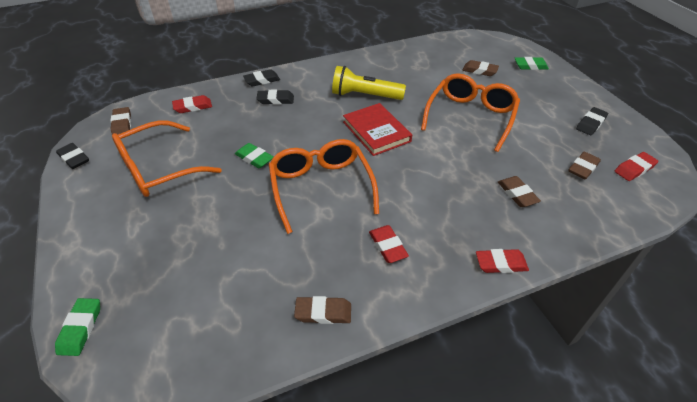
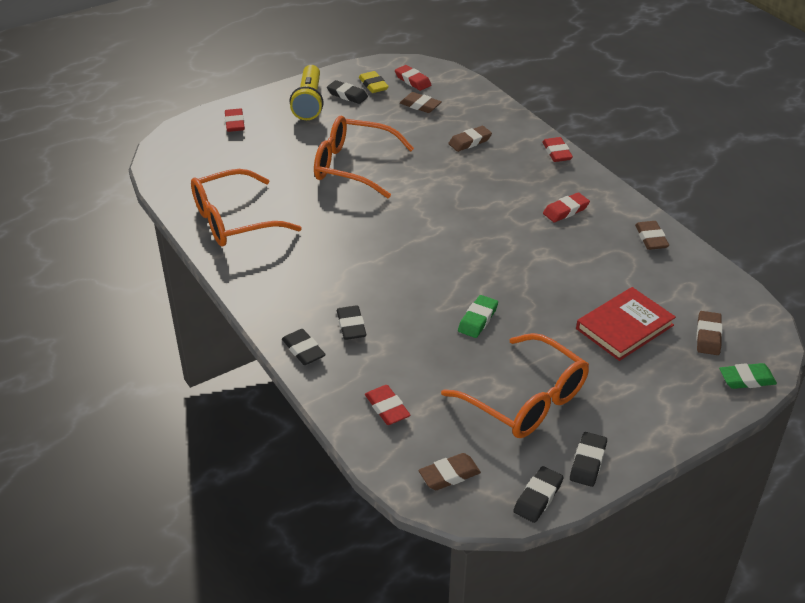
camera: 100 degrees left, 5 degrees down
orange glasses [269,139,379,234] -> orange glasses moved to [191,169,302,246]
yellow flashlight [332,66,406,100] -> yellow flashlight moved to [290,65,324,120]
red book [343,103,412,156] -> red book moved to [576,287,676,361]
brown eraser [463,60,499,76] -> brown eraser moved to [697,311,723,355]
green eraser [515,57,549,70] -> red eraser [225,108,245,132]
none -> yellow eraser [359,71,389,93]
none -> black eraser [570,432,607,487]

